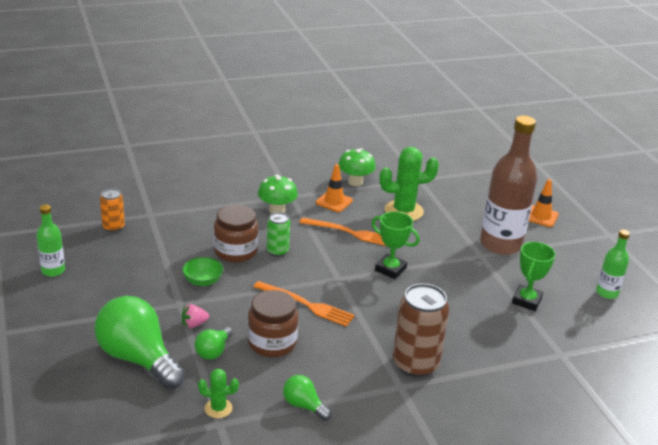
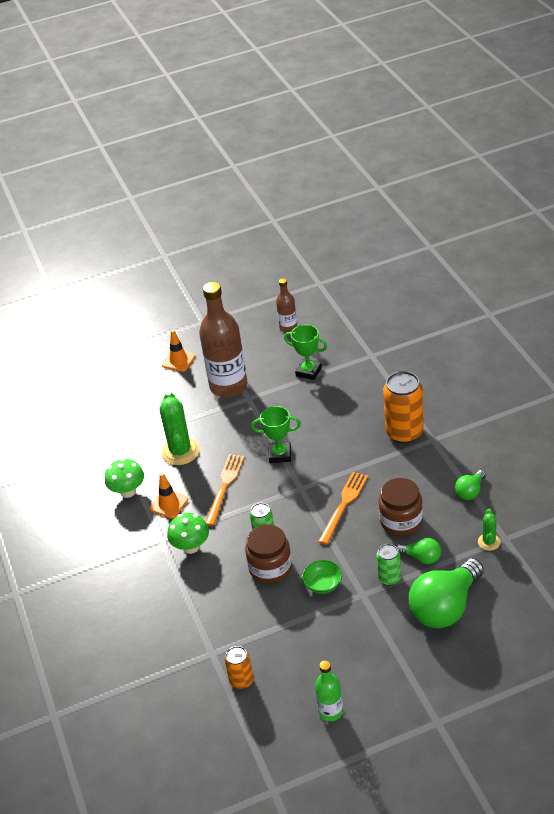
camera: 85 degrees left, 10 degrees up
pink strawberry [181,304,209,328] -> green can [376,544,401,585]
green trophy [372,212,420,279] -> green trophy turned 60 degrees clockwise [251,406,301,463]
brown can [393,283,449,377] -> orange can [383,371,424,443]
green bottle [596,229,630,299] -> brown bottle [276,278,297,333]

